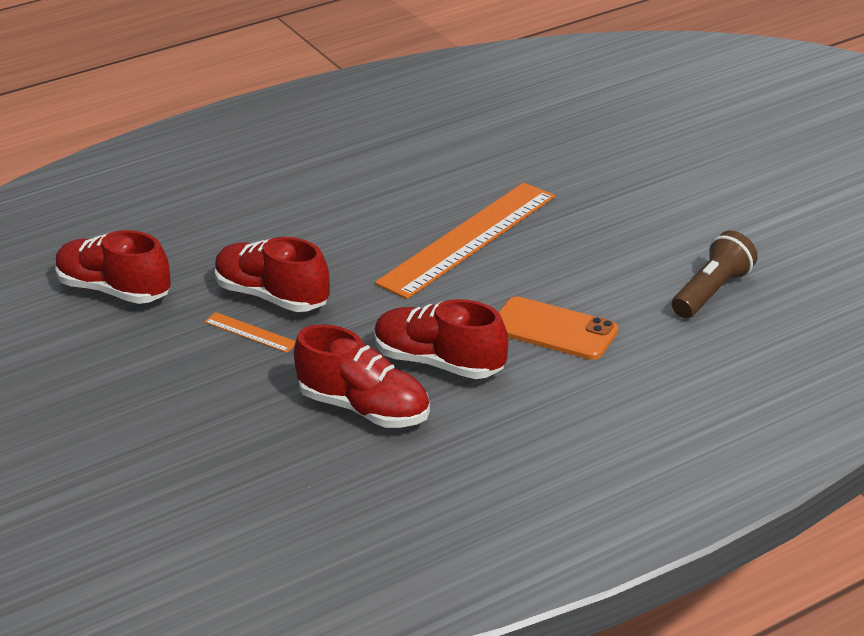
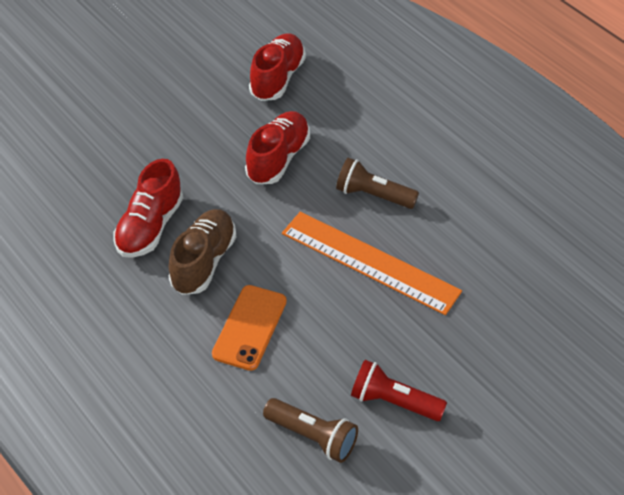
camera: 80 degrees right, 15 degrees up
orange ruler [204,312,296,353] -> none
red shoe [374,299,509,379] -> brown shoe [168,209,236,295]
none -> brown flashlight [336,158,419,209]
none -> red flashlight [351,360,447,421]

